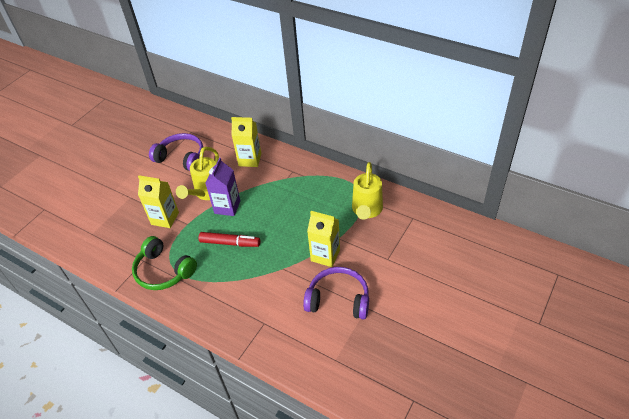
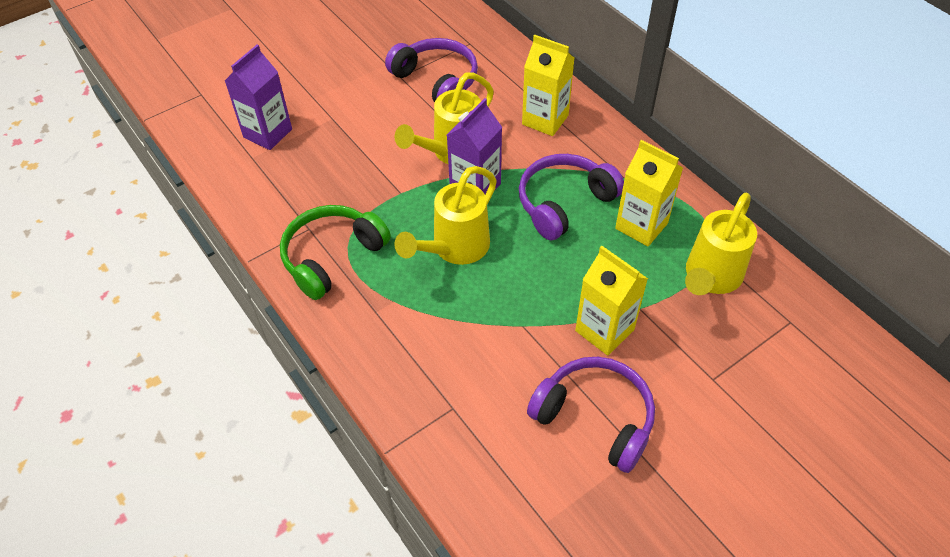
camera: 20 degrees right, 5 degrees up
green headphones [132,236,197,290] -> green headphones turned 75 degrees clockwise [280,205,391,300]
yellow carton [138,175,179,228] -> yellow carton moved to [615,140,683,247]
red marker [198,232,260,247] -> yellow watering can [395,166,497,265]
none -> purple carton [225,44,292,150]
none -> purple headphones [519,154,624,240]

